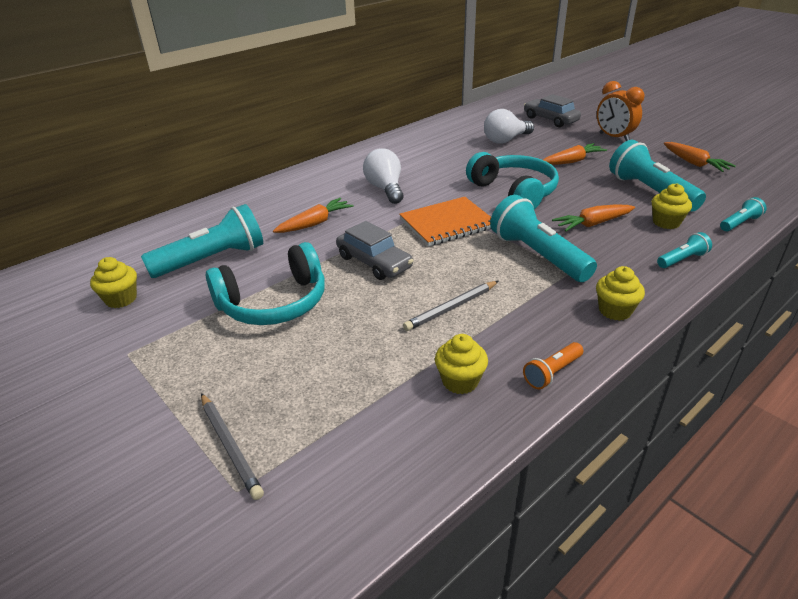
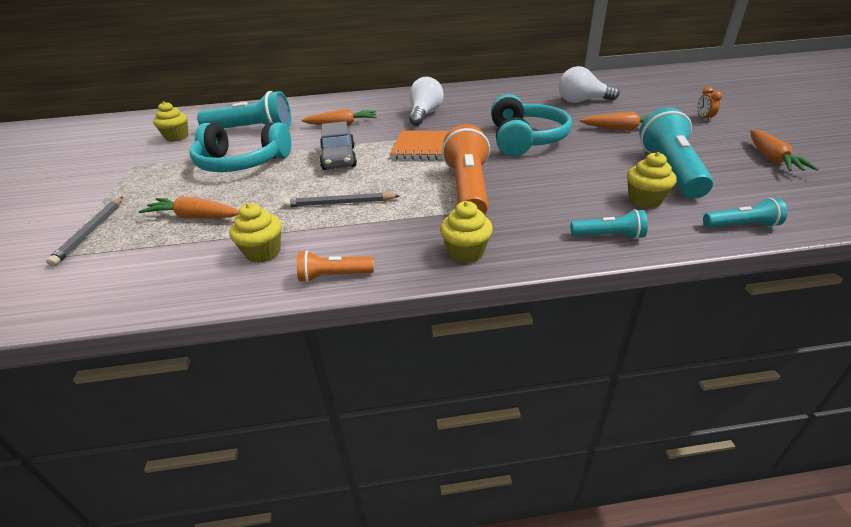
camera: 35 degrees right, 0 degrees up
turquoise flashlight [490,195,597,282] -> orange flashlight [442,124,490,215]
grey car [524,94,581,127] -> none
orange carrot [552,205,635,232] -> orange carrot moved to [139,196,239,218]
orange clock [597,81,645,141] -> orange clock [697,87,722,122], size x0.49

